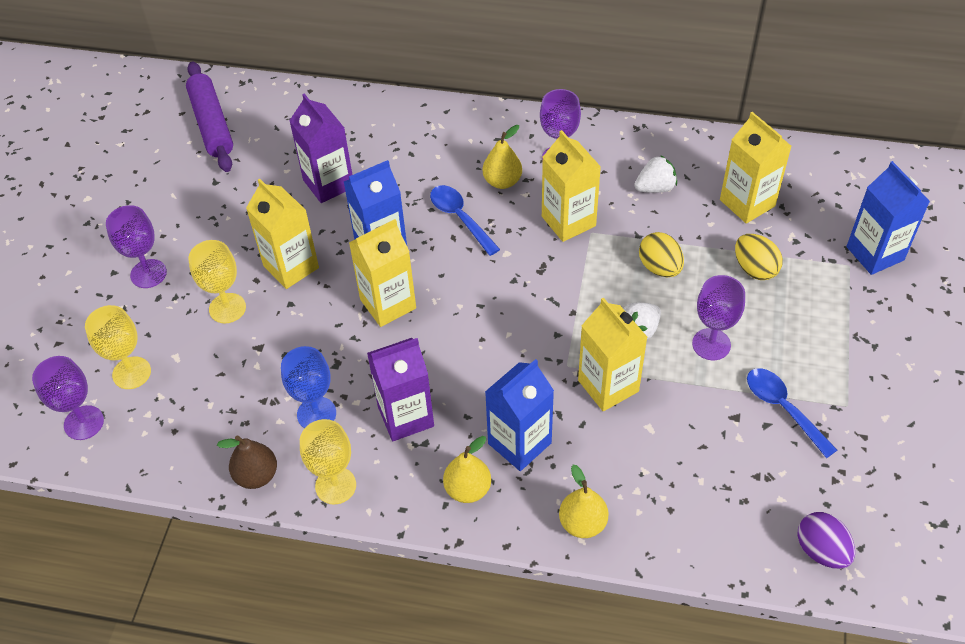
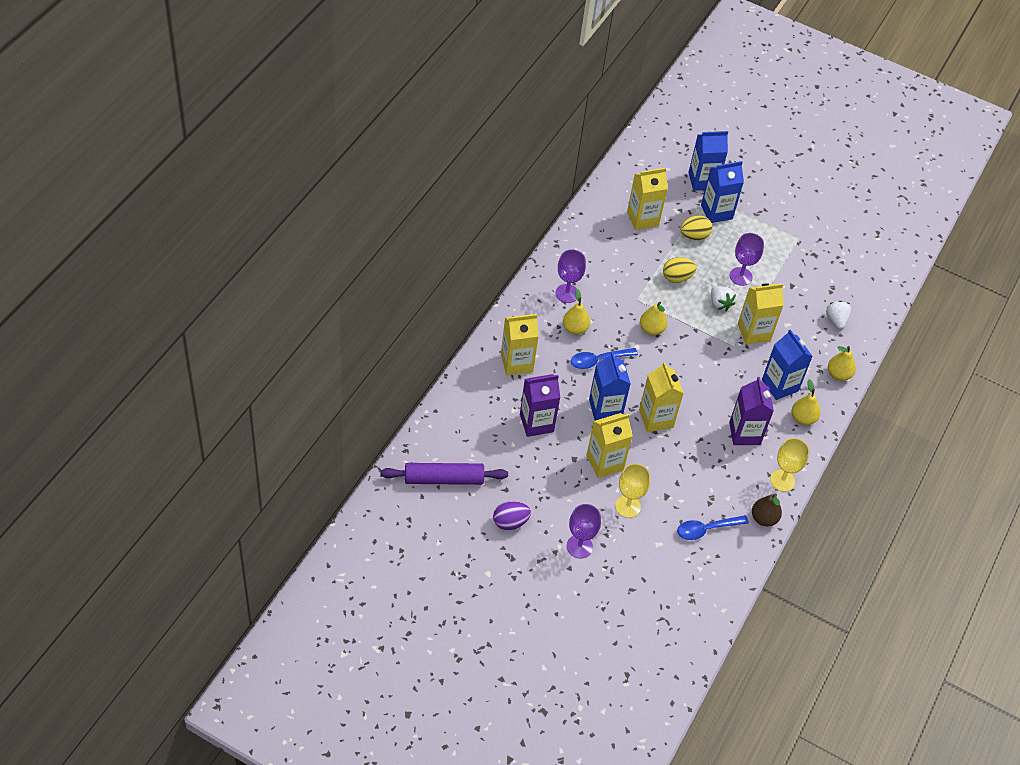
camera: 80 degrees left, 0 degrees up
purple goblet [32,356,104,440] -> none
yellow goblet [85,305,151,389] -> none
blue goblet [281,346,336,428] -> none
yellow carton [542,130,601,242] -> yellow carton moved to [501,314,539,375]
white strawberry [634,155,677,193] -> white strawberry moved to [826,301,851,329]
blue spoon [747,368,837,458] -> blue spoon moved to [677,515,749,540]
purple egg [797,512,855,569] -> purple egg moved to [493,501,531,530]
none -> yellow pear [640,302,668,335]
none -> blue carton [701,161,744,223]

